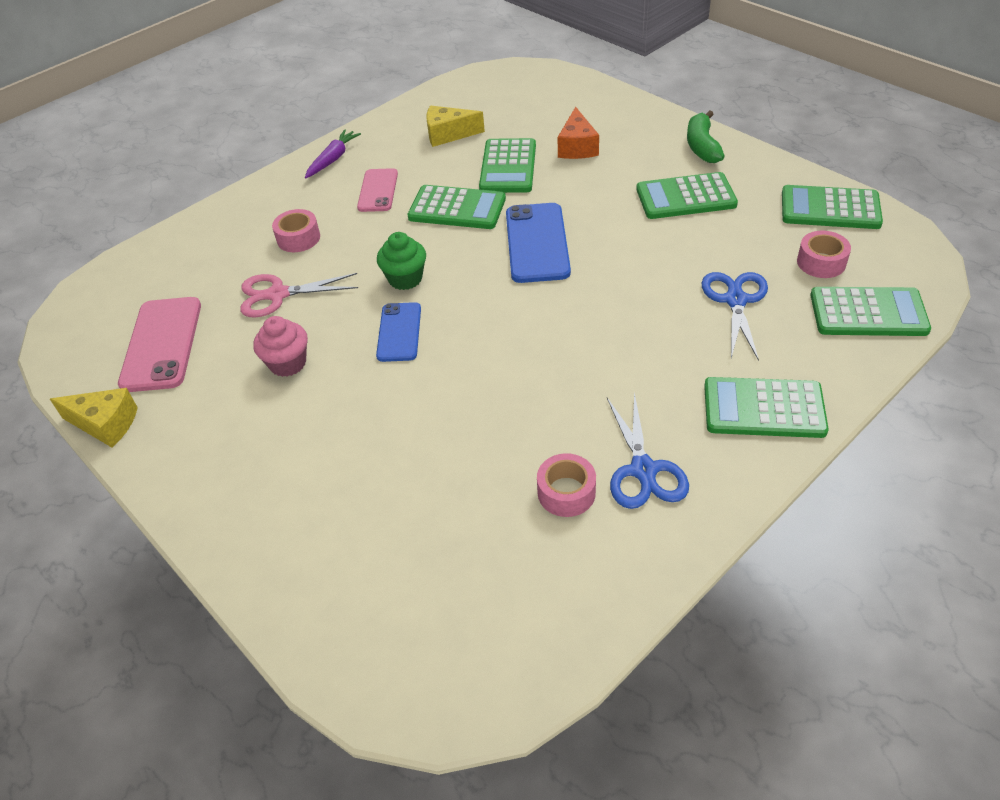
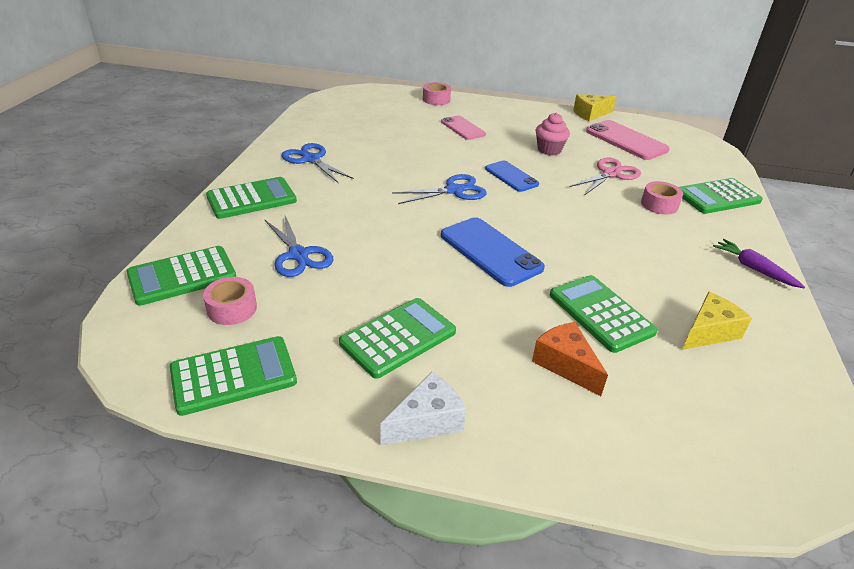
camera: 140 degrees right, 10 degrees down
purple carrot [305,130,361,178] -> purple carrot turned 150 degrees clockwise [713,239,805,288]
pink phone [357,168,398,212] -> pink phone moved to [441,115,486,140]
green cupcake [377,232,426,290] -> none
green calculator [408,185,506,229] -> green calculator moved to [679,178,763,214]
pink tape [537,453,596,517] -> pink tape moved to [423,82,451,105]
green banana [687,110,725,163] -> white cheese [380,372,466,445]
none -> blue scissors [392,174,487,204]

